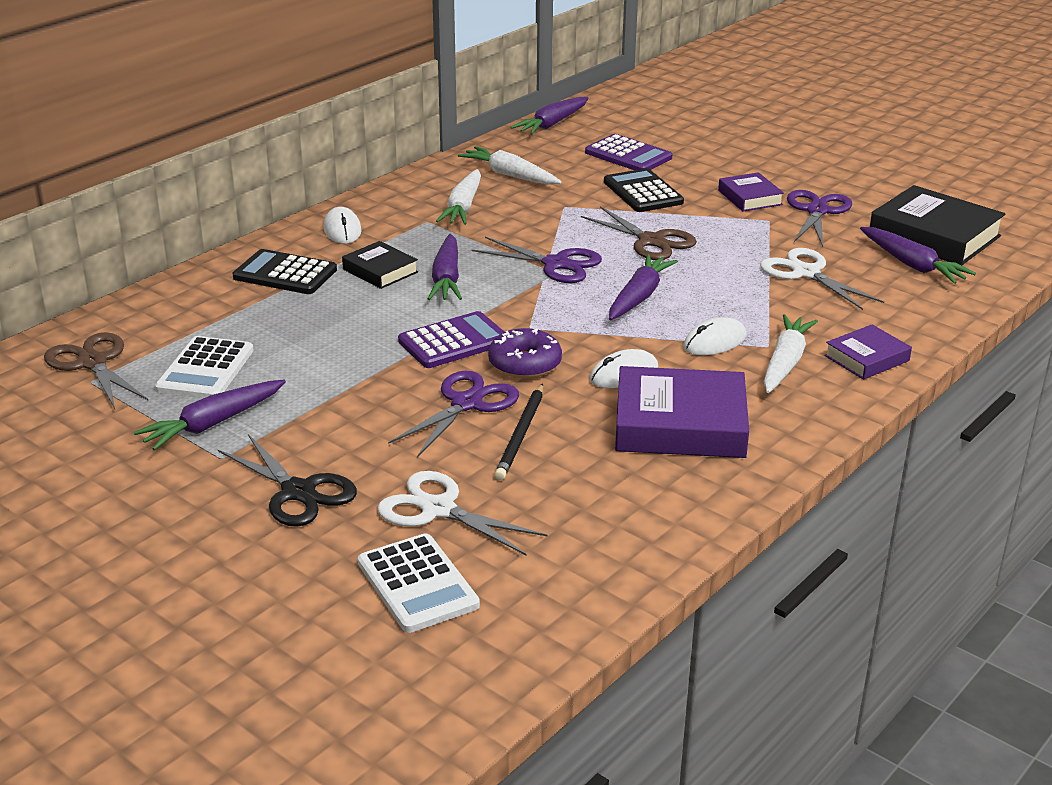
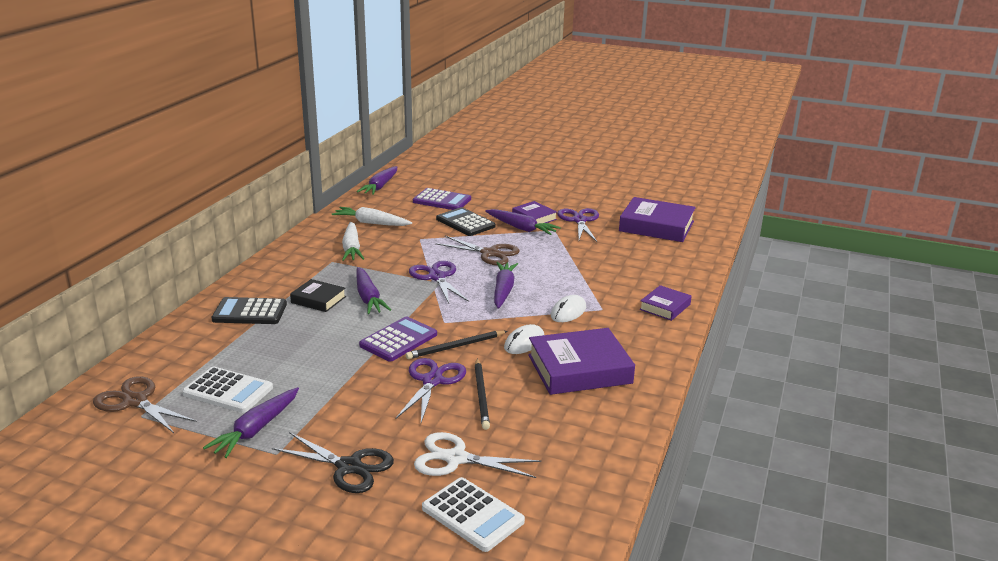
camera: 20 degrees left, 5 degrees down
white calculator [155,336,254,398] -> white calculator turned 60 degrees counterclockwise [182,367,273,413]
white mouse [323,207,362,244] -> none
purple scissors [472,237,602,283] -> purple scissors turned 120 degrees counterclockwise [409,261,469,303]
purple donut [488,328,562,378] -> black pencil [406,331,507,359]
white scissors [760,248,884,310] -> none
white carrot [764,314,818,393] -> none
purple carrot [860,227,976,284] -> purple carrot moved to [485,209,561,235]
black book [870,185,1005,266] -> purple book [619,197,696,242]

